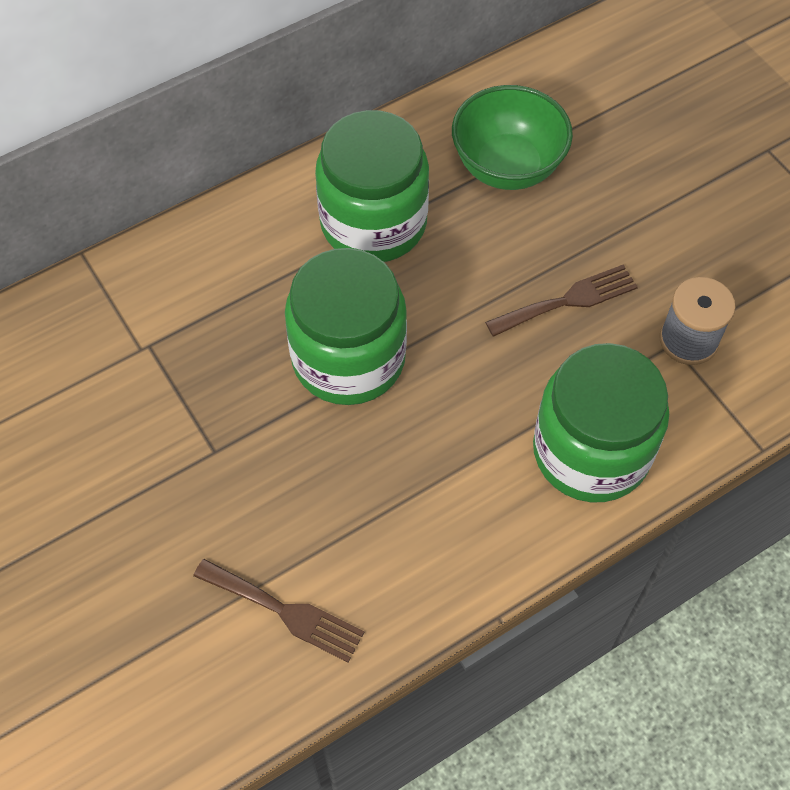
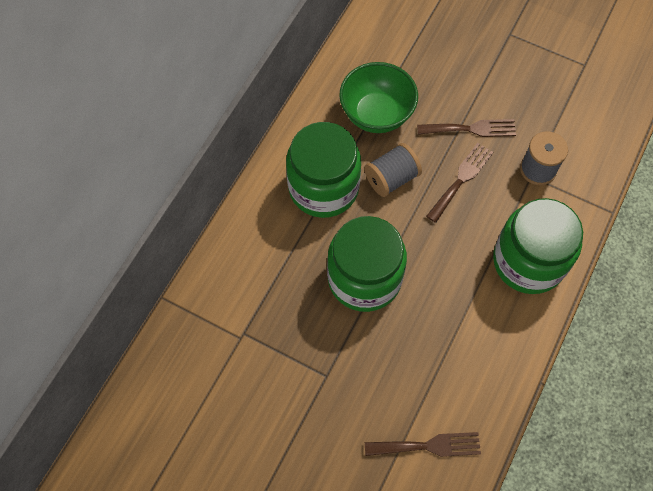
camera: 30 degrees left, 5 degrees up
none -> grey spool [364,143,422,197]
none -> brown fork [417,119,516,137]

